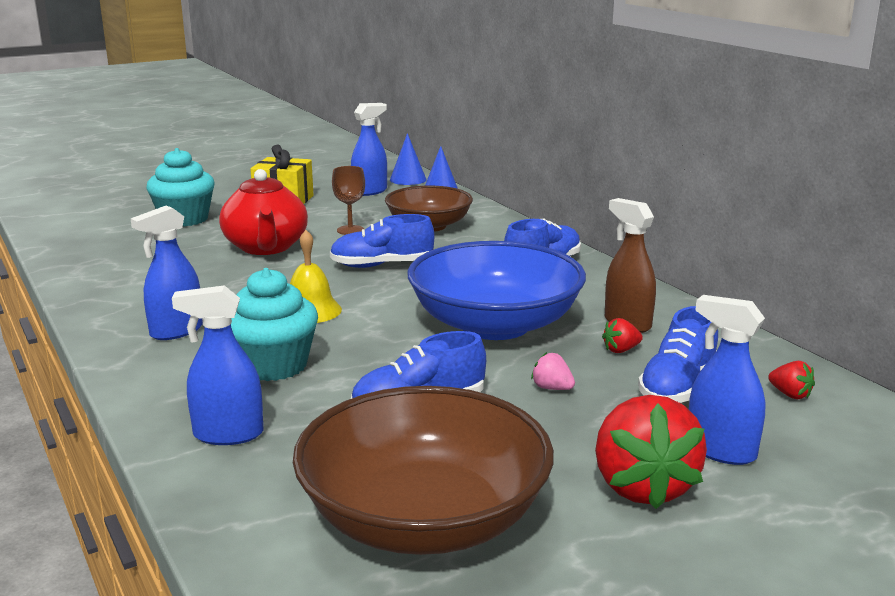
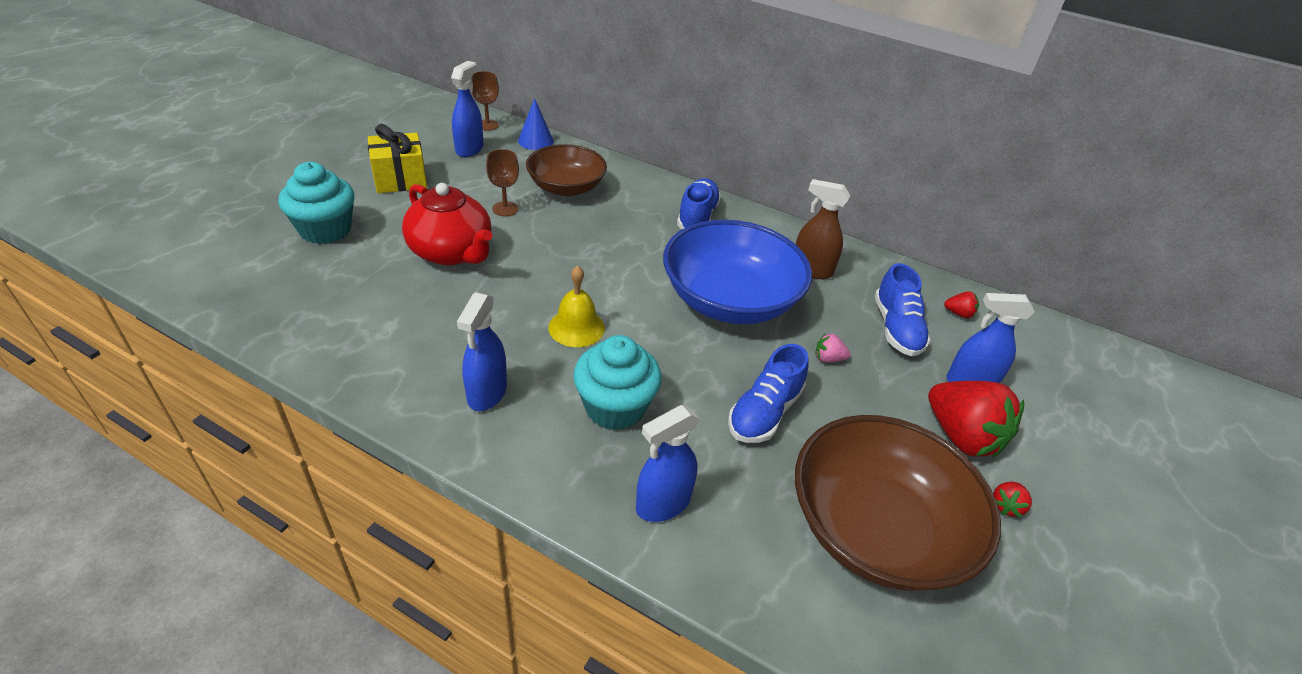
camera: 35 degrees left, 20 degrees up
blue shoe [330,214,434,268] -> none
blue cone [390,133,427,185] -> brown goblet [471,71,499,131]
red strawberry [602,318,643,353] -> red strawberry moved to [993,482,1032,517]

